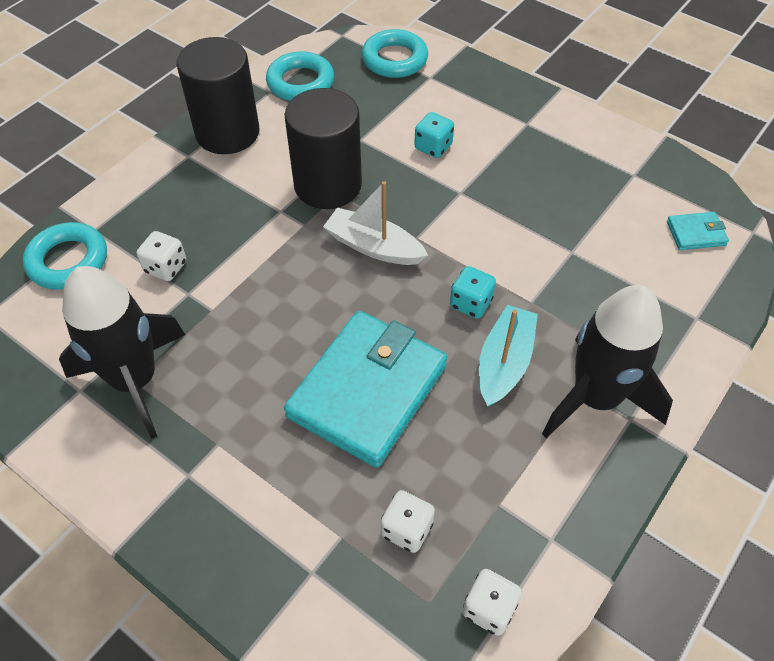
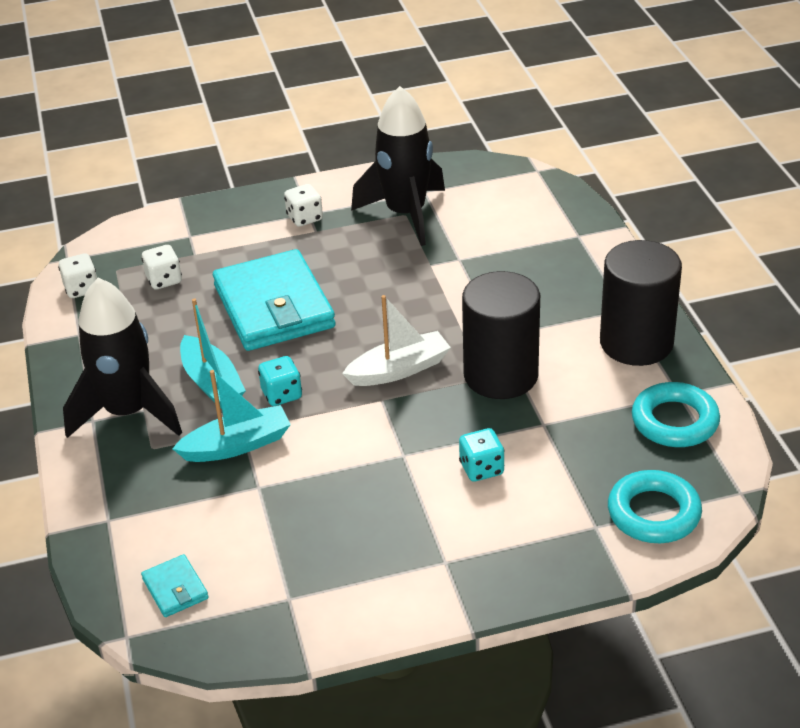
camera: 130 degrees right, 15 degrees down
turquoise ring [23,222,107,290] -> none
white dice [137,231,186,281] -> white dice moved to [284,184,323,227]
turquoise wallet [667,212,729,250] -> turquoise wallet turned 60 degrees counterclockwise [141,554,209,617]
none -> turquoise boat [172,370,291,462]

